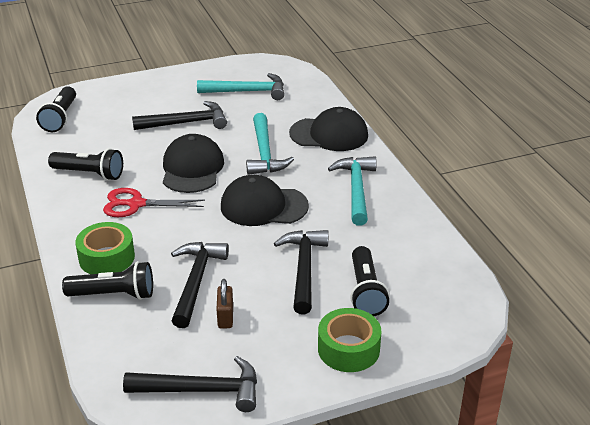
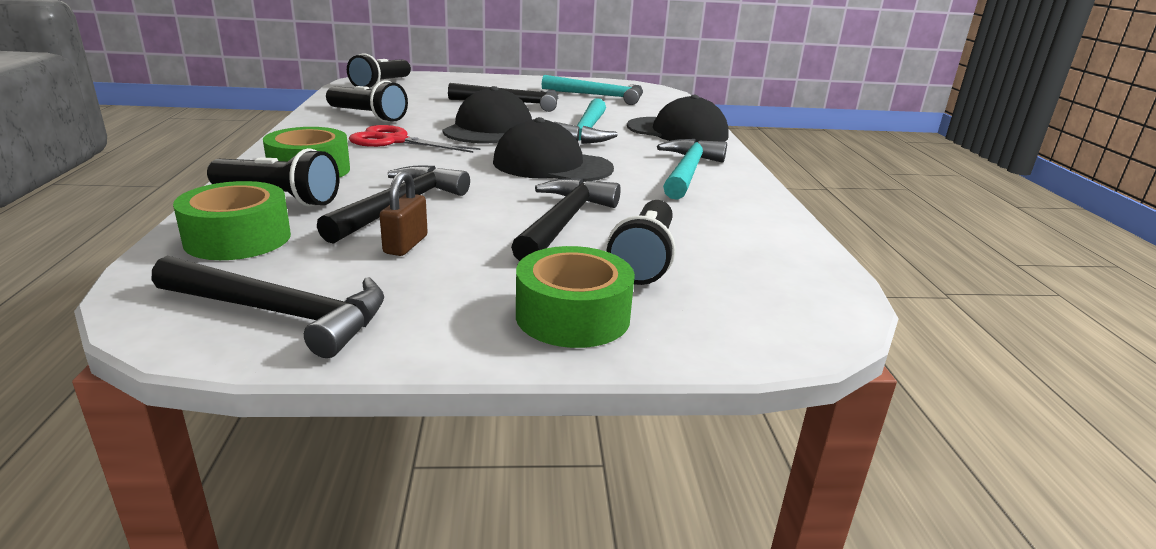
camera: 15 degrees right, 10 degrees down
none -> green tape [173,181,291,260]

